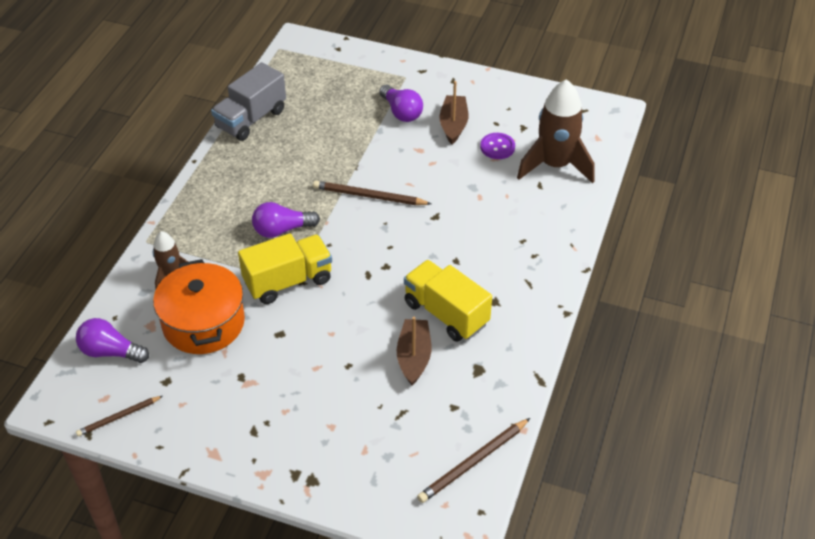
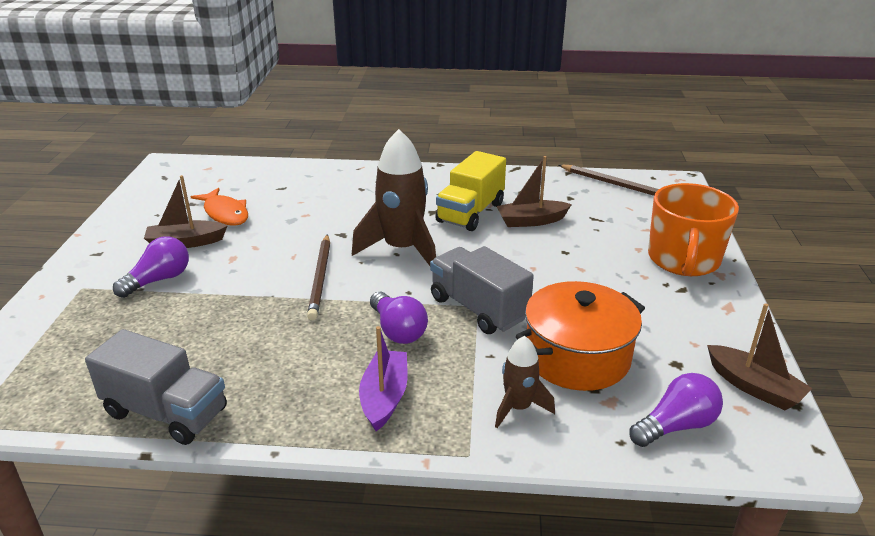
camera: 105 degrees left, 15 degrees down
purple light bulb [76,318,149,363] -> purple light bulb turned 120 degrees counterclockwise [630,373,723,447]
brown pencil [76,396,163,436] -> brown boat [707,303,812,410]
yellow truck [238,233,332,304] -> grey truck [430,246,534,334]
purple button [480,133,515,159] -> orange fish [191,188,248,226]
brown rocket [517,79,595,183] -> brown rocket moved to [352,129,436,266]
none -> purple boat [359,326,408,431]
none -> orange mug [648,183,739,276]

